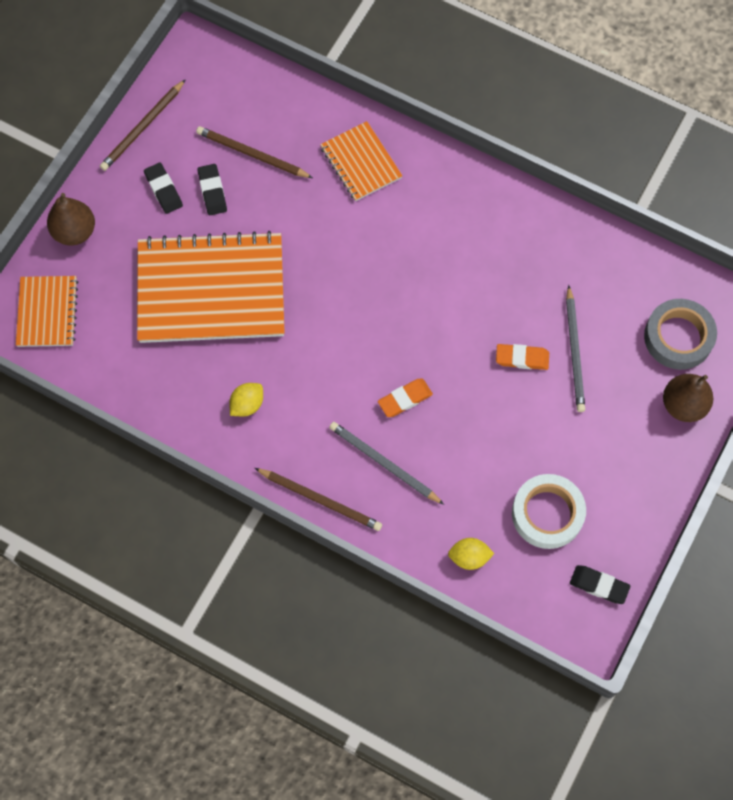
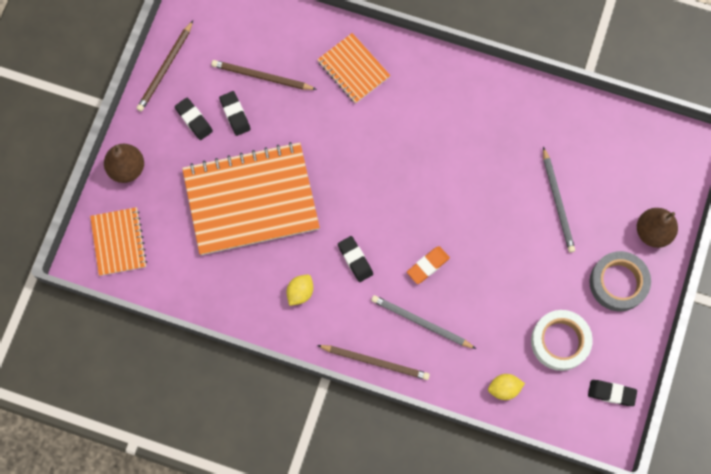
camera: 10 degrees left, 5 degrees up
orange eraser [496,344,549,370] -> none
grey tape [644,299,717,370] -> grey tape moved to [589,251,651,311]
none -> black eraser [338,236,373,282]

